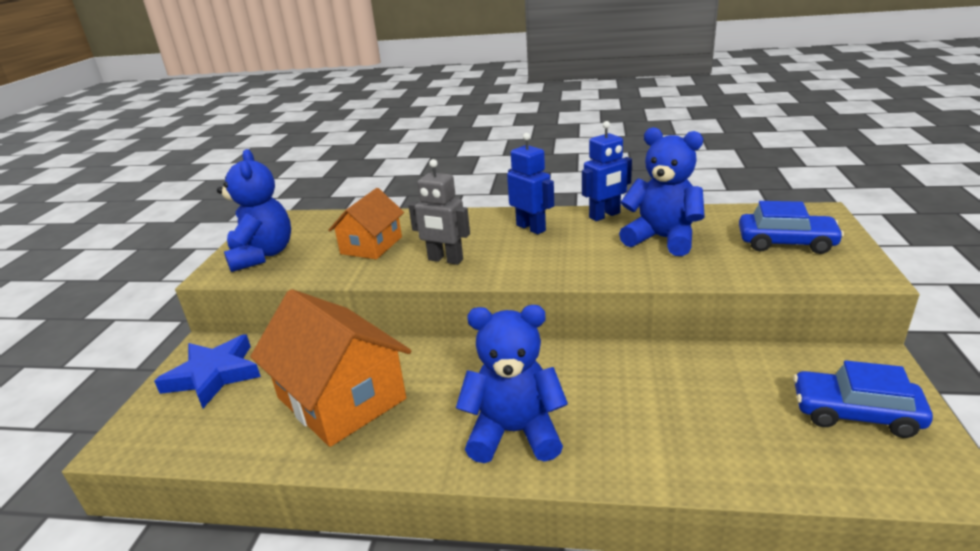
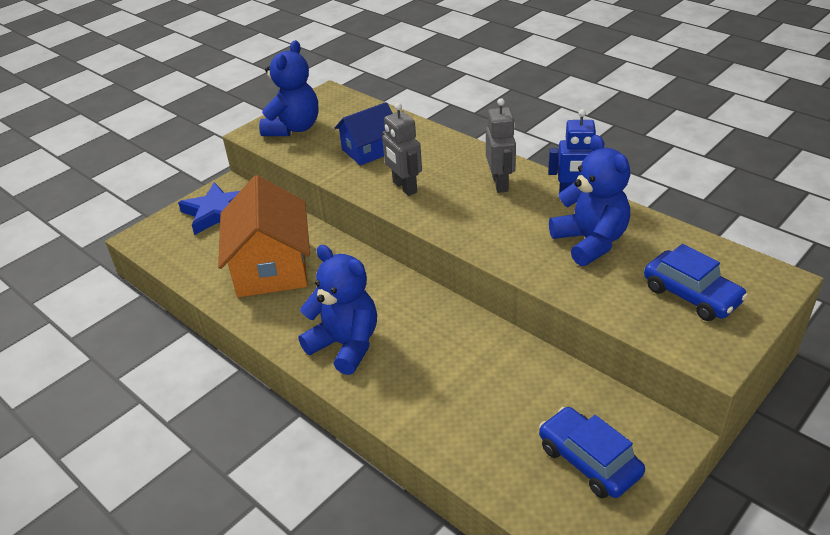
camera: 35 degrees right, 10 degrees up
orange house [328,188,404,259] -> blue house [335,102,393,166]
blue robot [507,133,554,234] -> grey robot [486,98,516,193]

